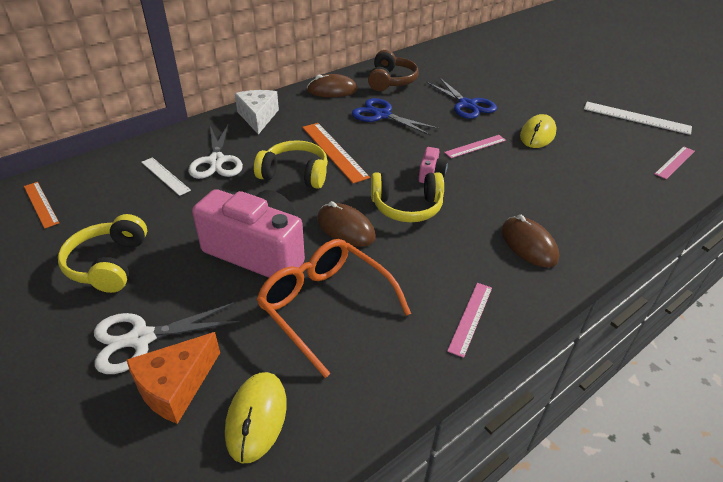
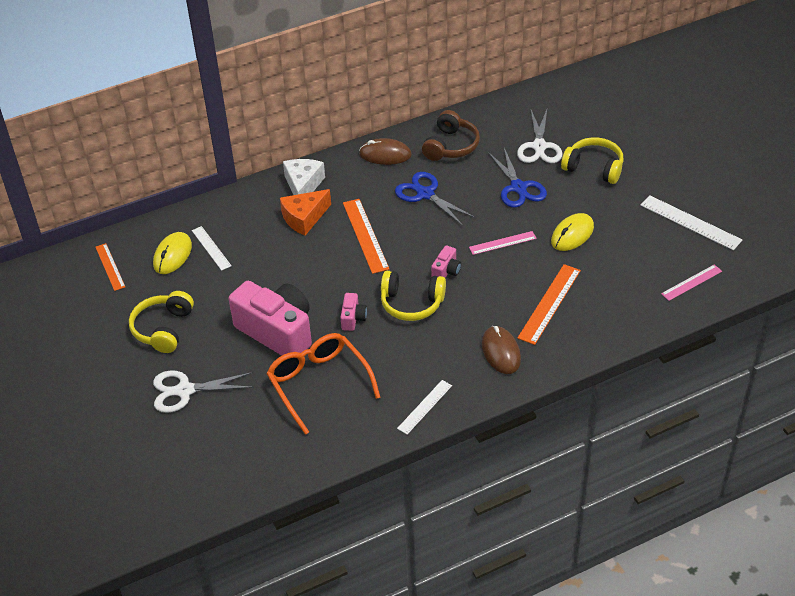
camera: 15 degrees right, 5 degrees up
orange cheese [127,332,220,424] -> orange cheese moved to [280,189,331,236]
white scissors [188,123,243,179] -> white scissors moved to [517,110,562,163]
yellow mouse [225,372,287,464] -> yellow mouse moved to [153,232,192,274]
yellow headphones [254,140,328,189] -> yellow headphones moved to [561,137,624,184]
brown mouse [317,201,376,247] -> pink camera [340,293,367,331]
pink ruler [447,283,492,358] -> white ruler [397,380,452,435]
none -> orange ruler [518,264,581,345]

